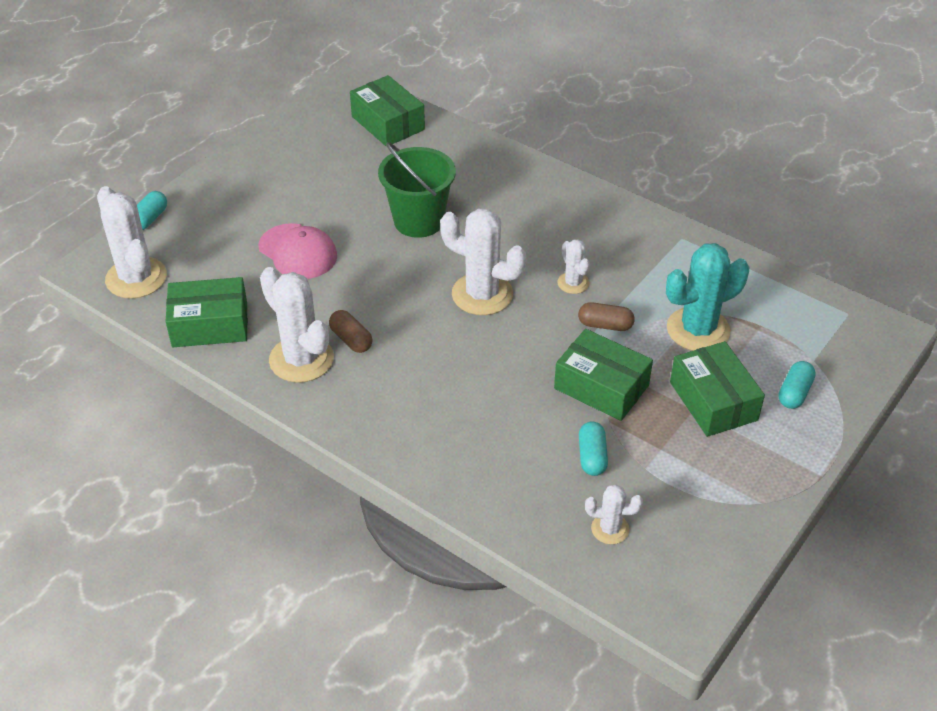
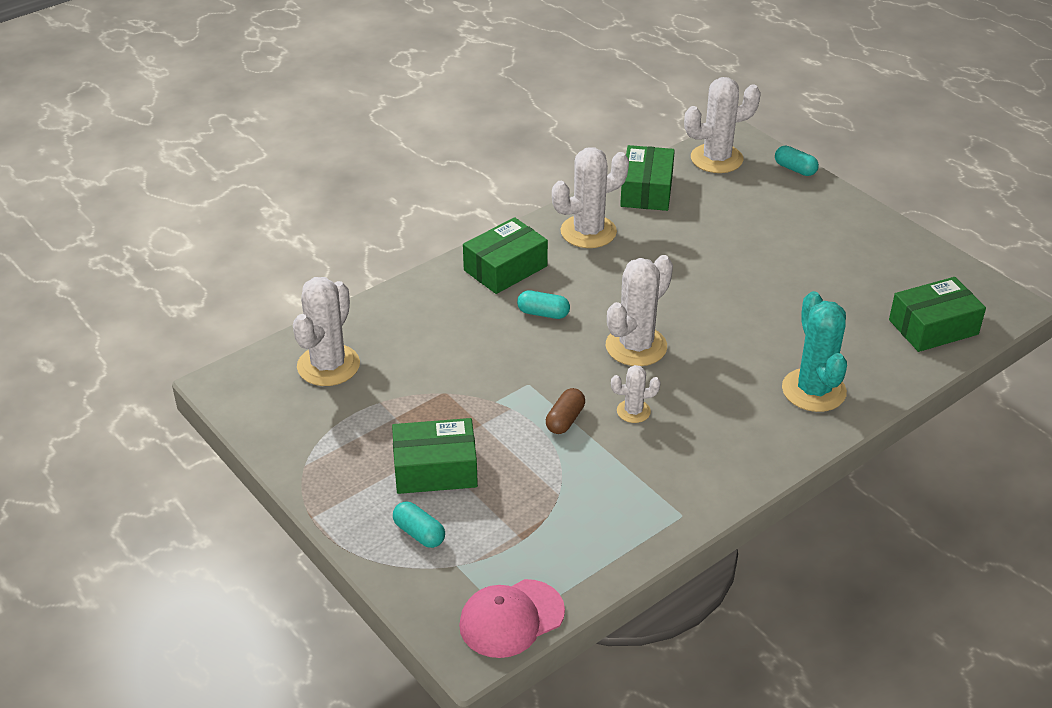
camera: 105 degrees right, 5 degrees down
pink cap [258,223,337,279] -> pink cap moved to [459,579,565,658]
brown capsule [329,310,372,353] -> none
green bucket [378,142,456,238] -> none
green box [554,329,653,421] -> green box moved to [463,217,548,294]
turquoise capsule [579,421,608,476] -> turquoise capsule moved to [517,290,570,319]
white cactus [585,484,643,544] -> white cactus [293,277,360,386], size x1.91
turquoise cactus [666,243,749,351] -> turquoise cactus moved to [782,291,847,412]

